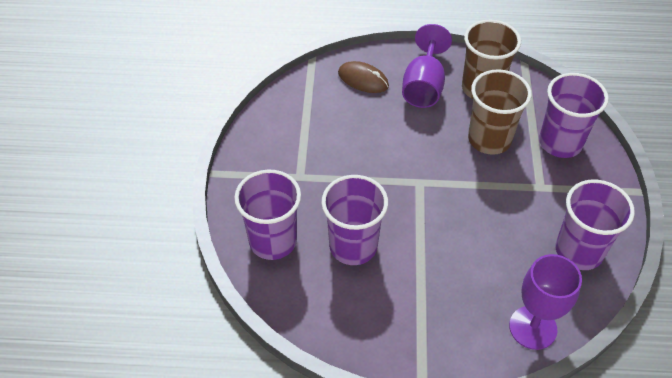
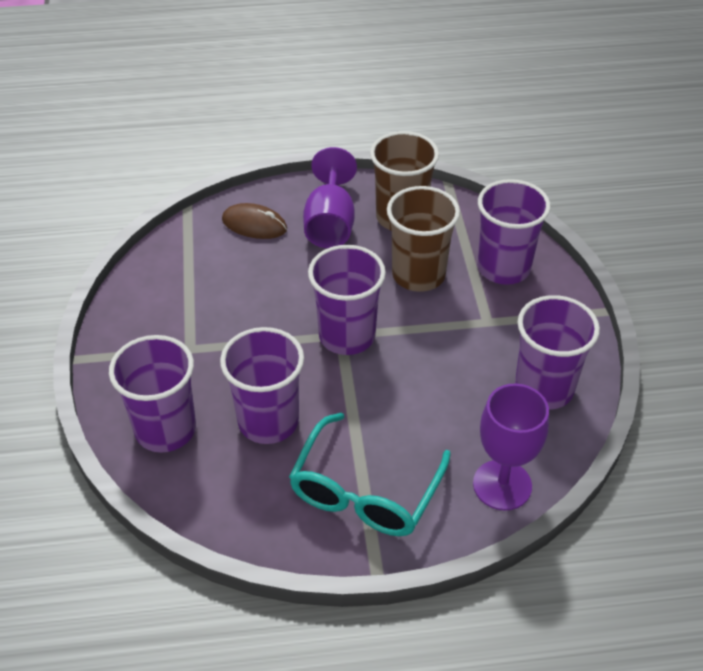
camera: 10 degrees left, 5 degrees down
none -> turquoise glasses [289,413,451,536]
none -> purple cup [308,245,386,355]

